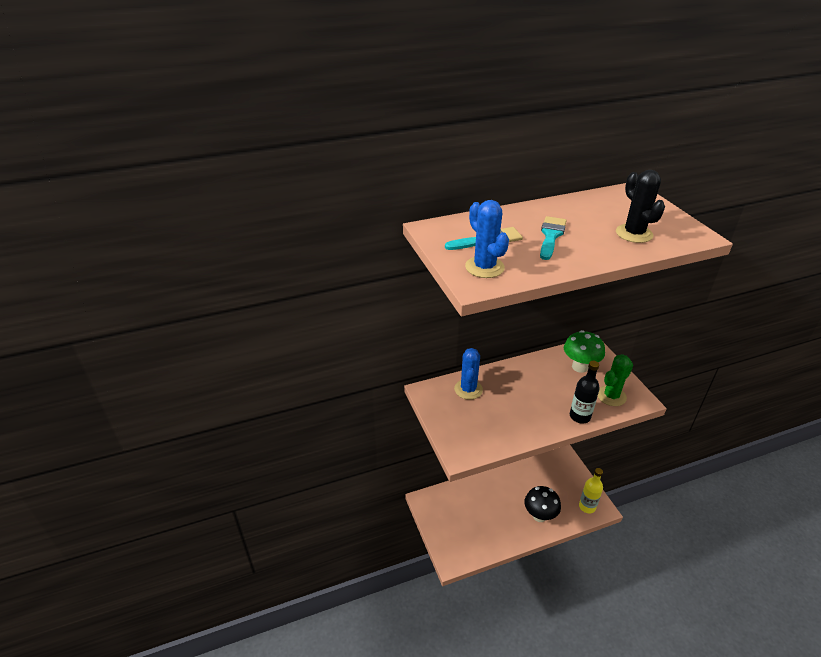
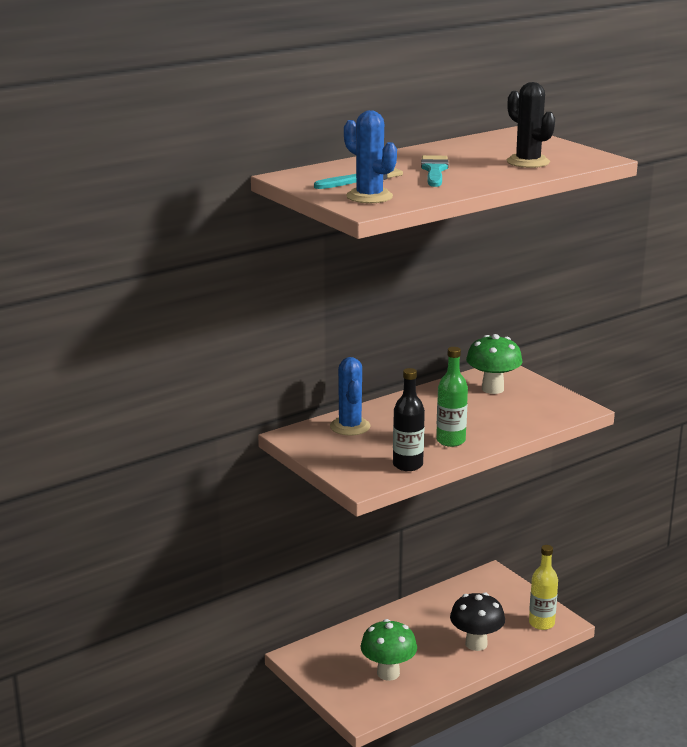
camera: 15 degrees left, 15 degrees down
black bottle [570,361,600,424] -> black bottle moved to [393,368,425,471]
green cactus [598,354,633,406] -> none
none -> green mushroom [360,619,417,681]
none -> green bottle [436,347,468,447]

